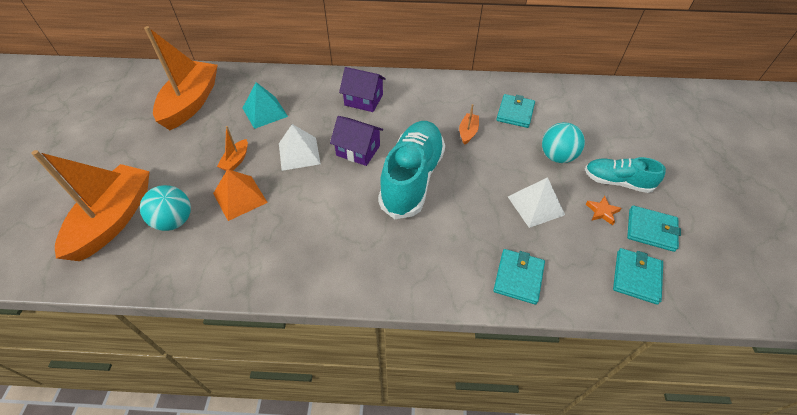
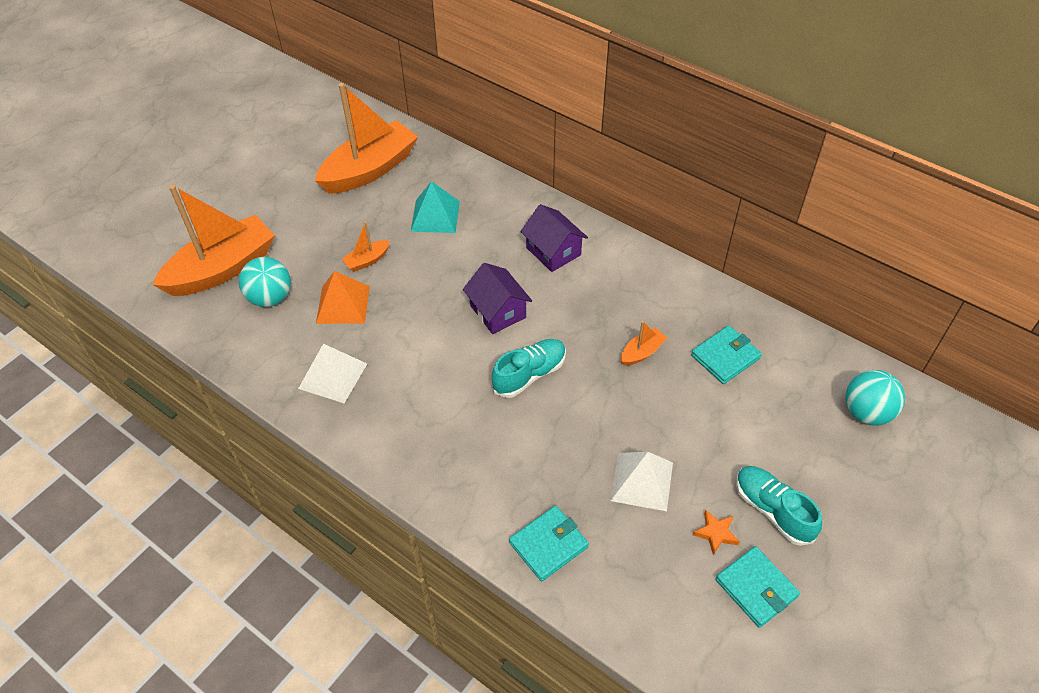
camera: 35 degrees right, 0 degrees up
white pyramid [279,124,321,171] -> white pyramid moved to [298,344,367,403]
turquoise shoe [378,121,445,219] -> turquoise shoe [492,339,566,398], size x0.57
turquoise ball [542,122,585,163] -> turquoise ball moved to [845,370,905,426]
turquoise wallet [613,248,663,305] -> none

